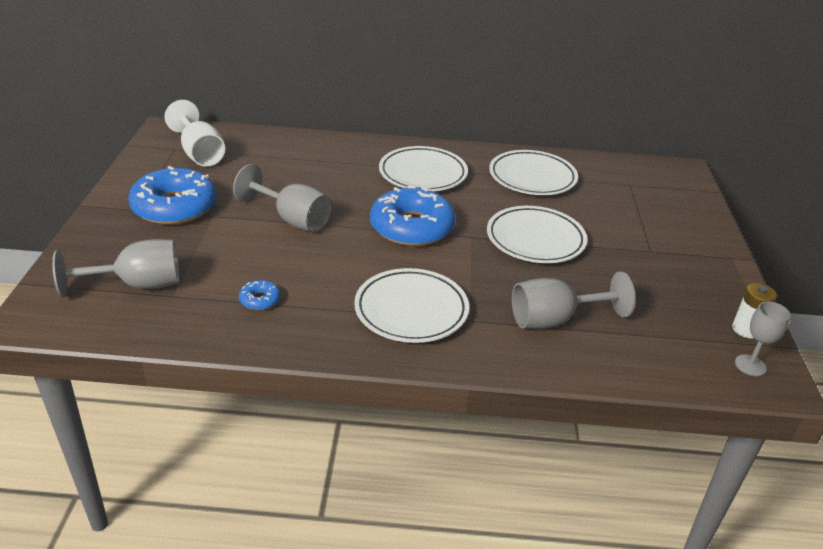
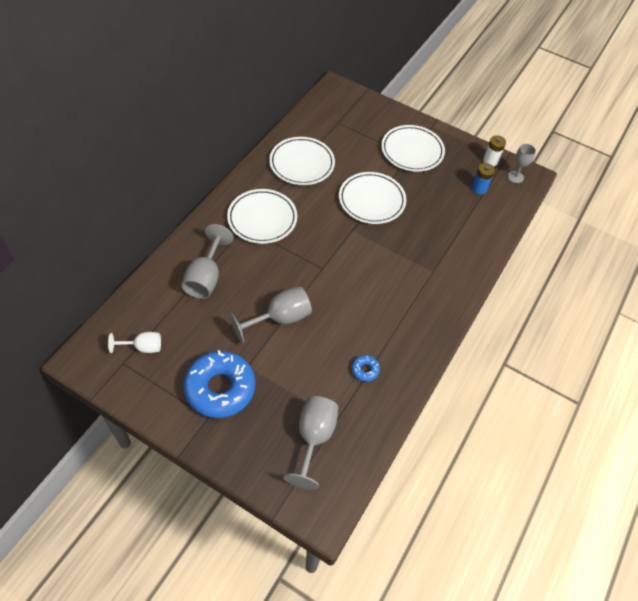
camera: 65 degrees left, 20 degrees up
white goblet [164,100,225,166] -> white goblet [108,332,161,353], size x0.61
white plate [354,268,469,343] -> white plate moved to [381,125,445,172]
blue donut [370,186,455,246] -> none
grey goblet [512,271,635,329] -> grey goblet moved to [181,224,234,299]
none -> blue battery [472,163,495,194]

